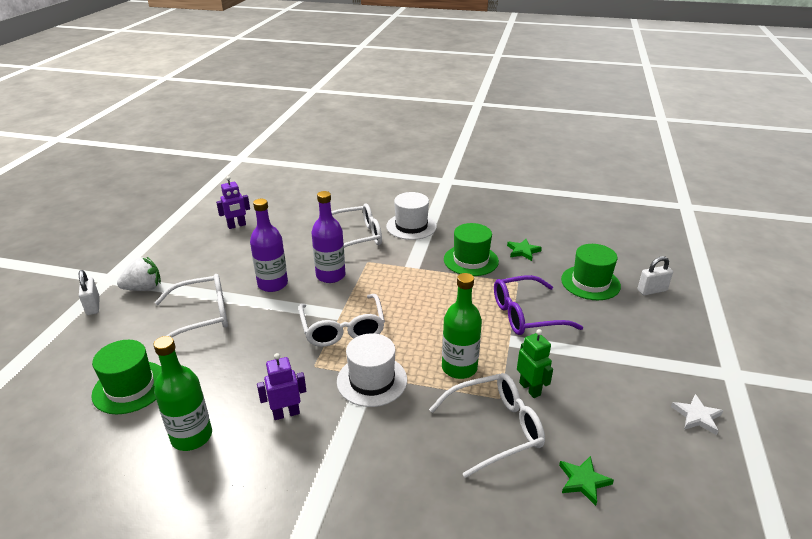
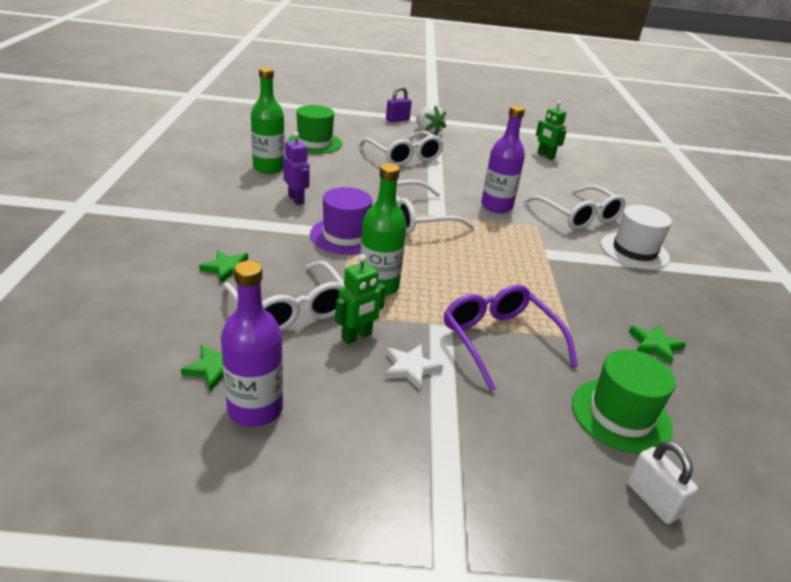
camera: 75 degrees right, 0 degrees up
white padlock [79,270,100,315] -> purple padlock [386,86,412,123]
purple robot [216,176,250,229] -> green robot [536,101,566,160]
purple bottle [250,199,288,292] -> purple bottle moved to [221,261,283,427]
white hat [337,333,407,407] -> purple hat [310,187,372,255]
green hat [444,223,499,276] -> none
white star [671,394,723,435] -> white star moved to [385,344,443,390]
none -> green star [199,250,248,284]

